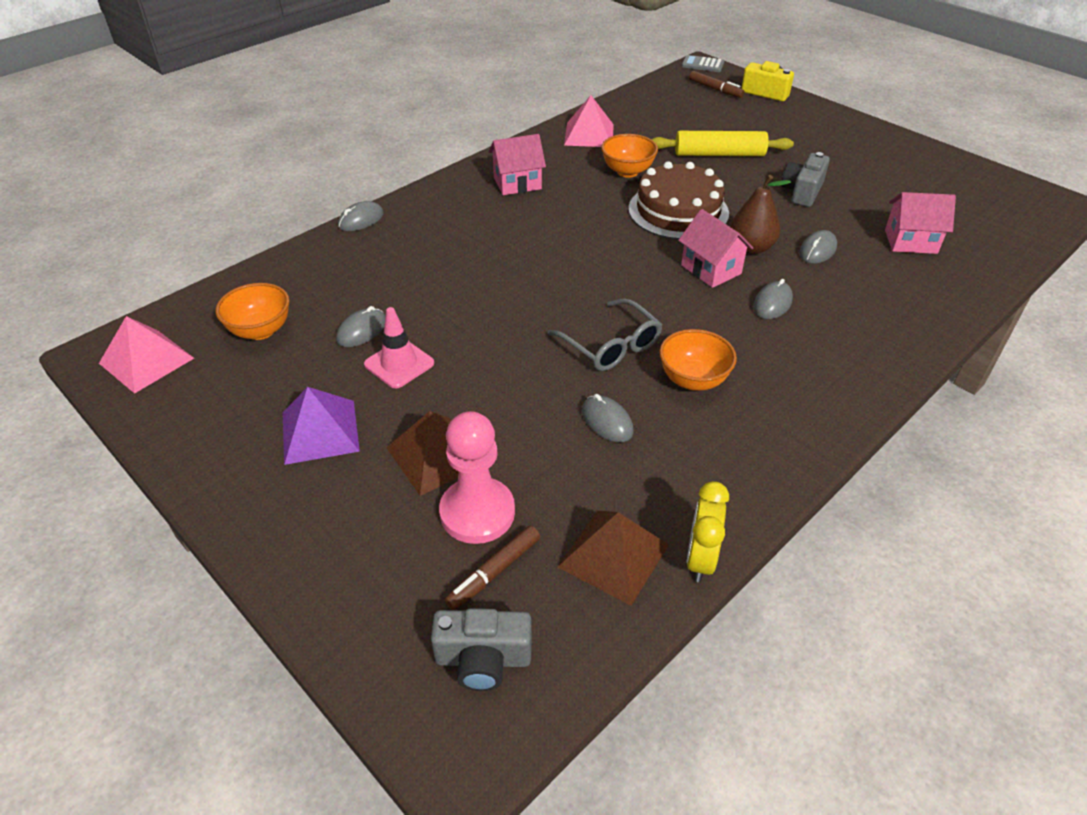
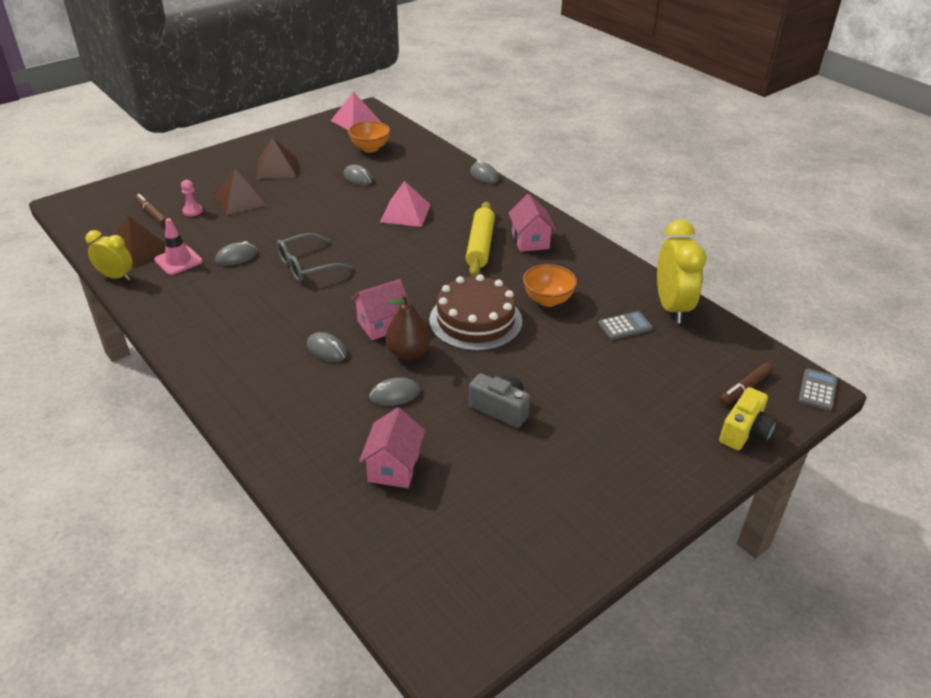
camera: 95 degrees right, 5 degrees down
purple pyramid [283,387,360,465] -> brown pyramid [256,137,297,179]
pink traffic cone [364,307,434,389] -> pink traffic cone moved to [154,218,203,275]
grey camera [431,608,532,691] -> none
pink pawn [439,411,515,544] -> pink pawn [181,180,203,216], size x0.47
pink pyramid [564,95,614,147] -> pink pyramid moved to [380,181,431,227]
yellow rolling pin [651,131,794,156] -> yellow rolling pin moved to [466,202,495,276]
orange bowl [660,329,737,391] -> none
grey mouse [799,230,837,264] -> grey mouse turned 60 degrees counterclockwise [369,377,420,406]
none -> grey calculator [598,311,653,340]
none -> yellow clock [657,219,707,323]

